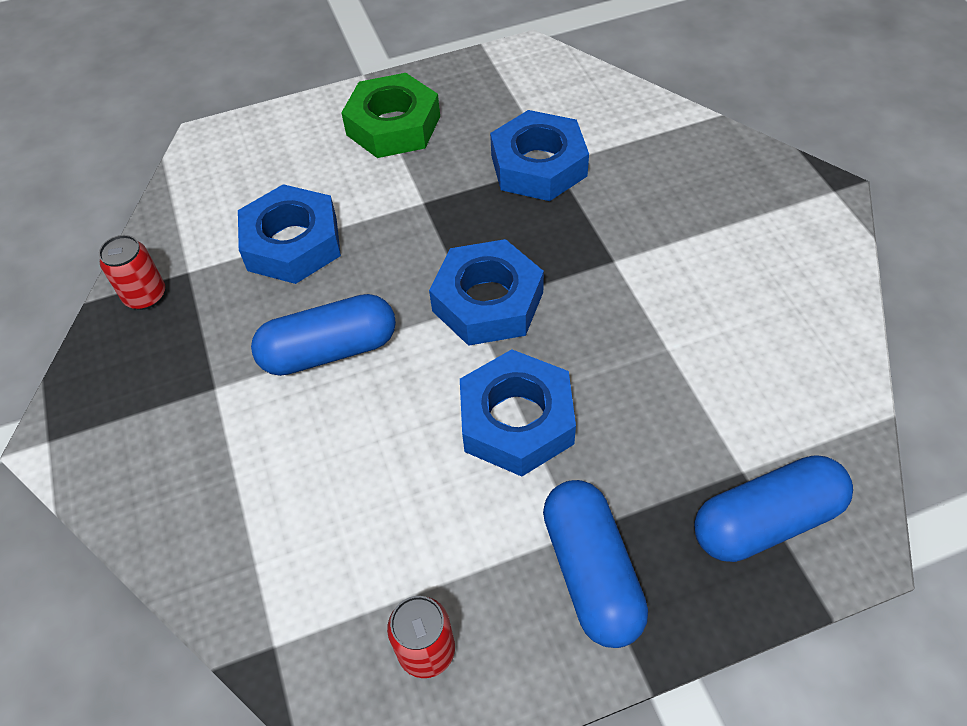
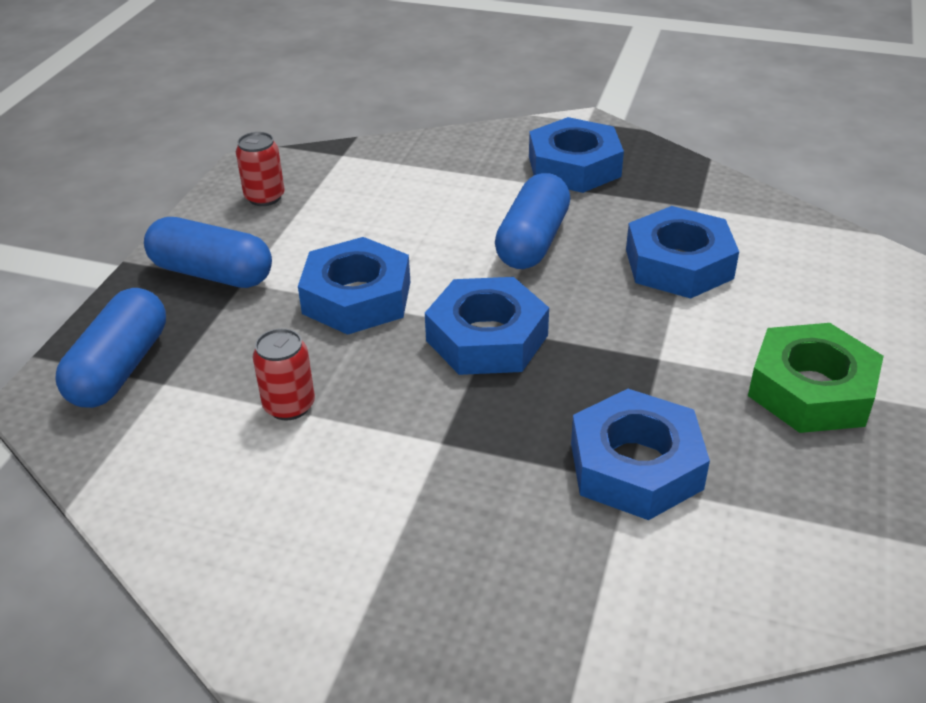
camera: 125 degrees right, 15 degrees down
red can [99,235,165,310] -> red can moved to [253,328,315,420]
none -> blue nut [529,117,624,193]

